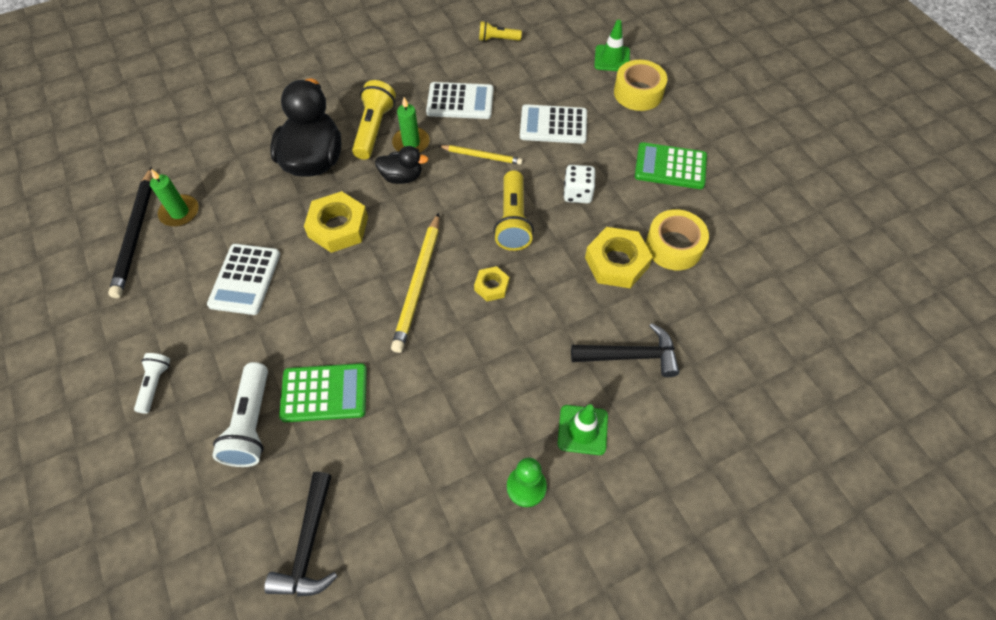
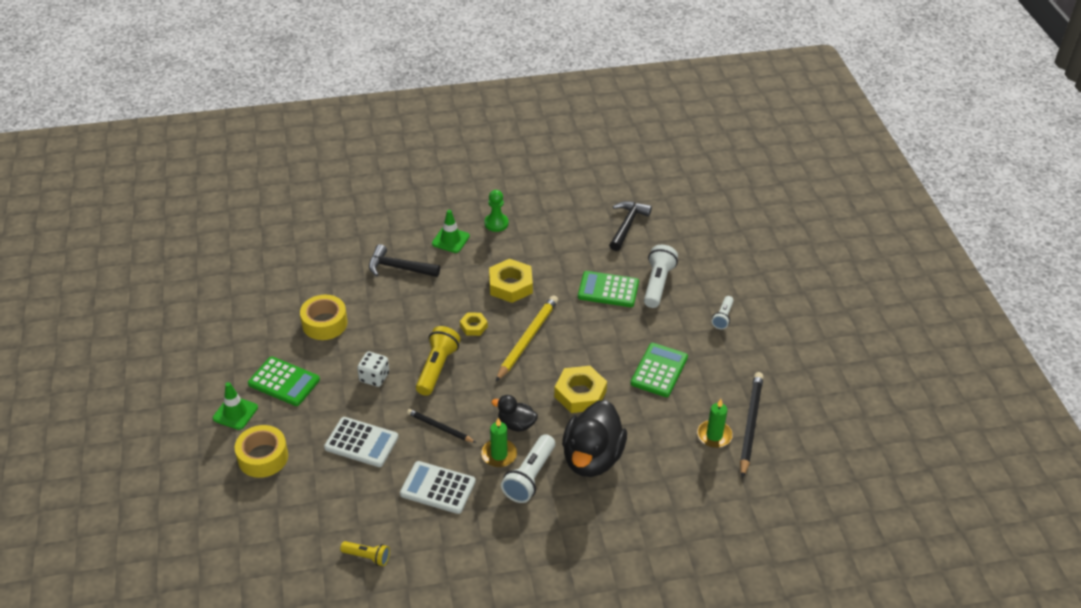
camera: 165 degrees left, 15 degrees down
white calculator [207,244,280,315] -> green calculator [630,343,688,397]
yellow flashlight [352,80,396,160] -> white flashlight [501,434,555,503]
yellow pencil [439,145,523,165] -> black pencil [407,409,476,443]
yellow nut [585,227,653,288] -> yellow nut moved to [489,259,533,303]
green traffic cone [594,20,630,71] -> green traffic cone moved to [213,382,258,430]

